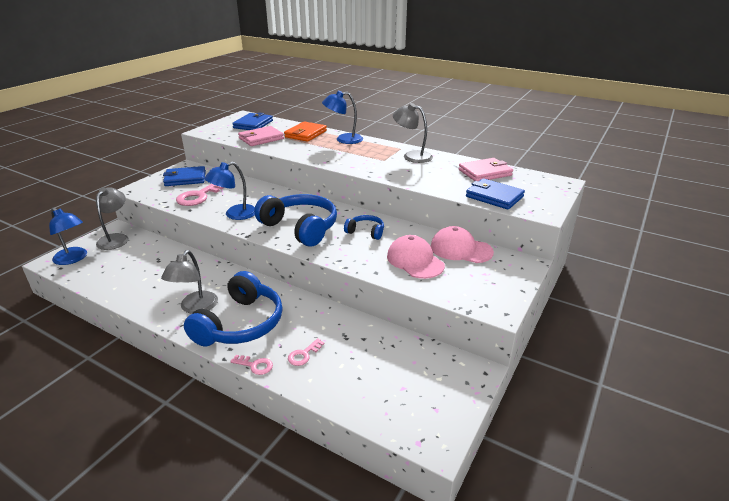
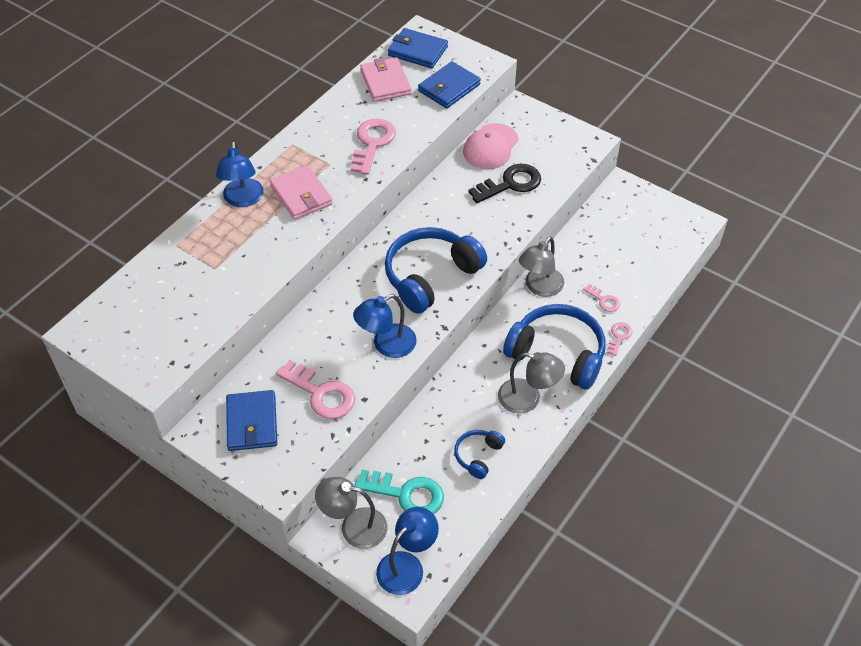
camera: 85 degrees left, 20 degrees up
blue lamp [204,162,255,220] -> blue lamp turned 90 degrees clockwise [353,294,417,358]
blue wallet [232,112,273,130] -> blue wallet moved to [388,28,448,68]
pink wallet [238,126,284,146] -> pink wallet moved to [270,165,333,220]
orange wallet [284,121,327,142] -> none
blue headphones [344,215,384,240] -> blue headphones moved to [454,430,505,479]
pink cap [387,235,445,279] -> black key [468,164,541,203]
grey lamp [393,103,433,163] -> grey lamp moved to [519,237,564,297]
none -> pink key [351,119,396,175]
none -> turquoise key [354,470,444,514]

